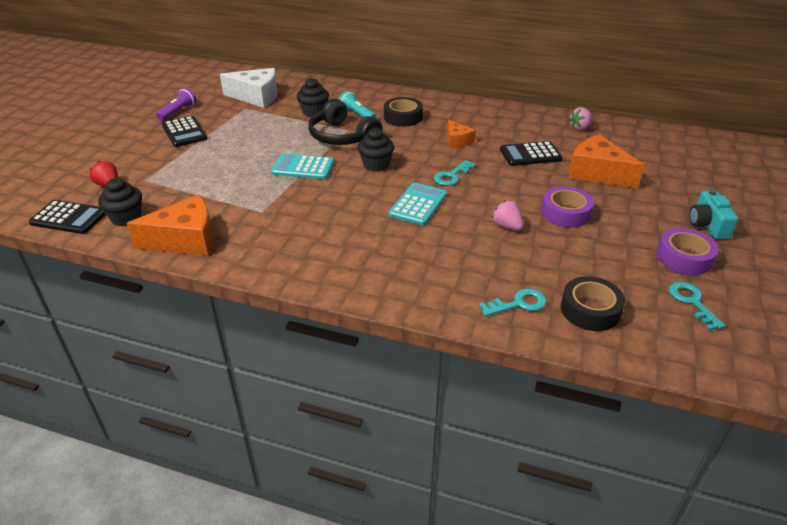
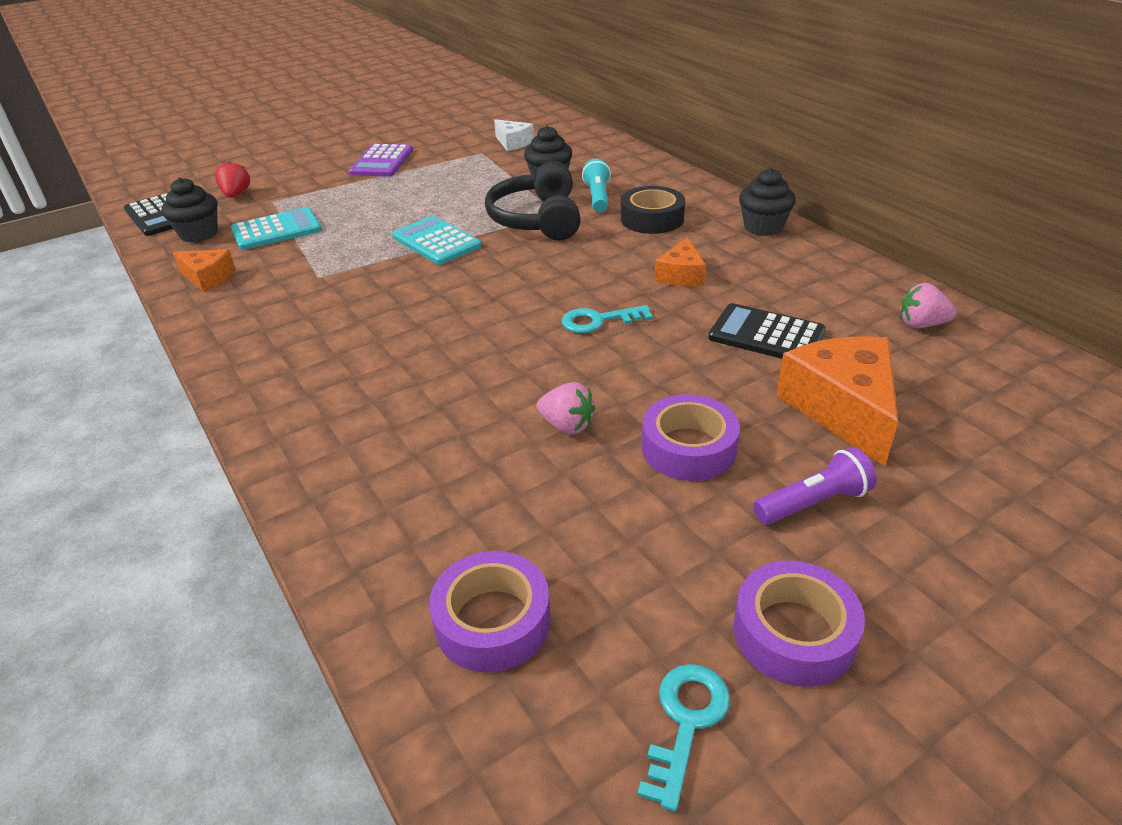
camera: 40 degrees right, 0 degrees up
orange cheese [126,195,214,256] -> orange cheese [173,249,236,292], size x0.56
purple flashlight [156,88,197,121] -> purple flashlight moved to [753,447,877,525]
black calculator [162,116,208,147] -> purple calculator [349,144,413,177]
white cheese [220,68,278,108] -> white cheese [494,119,534,151], size x0.56
black cupcake [357,128,394,172] -> black cupcake moved to [739,168,796,236]
turquoise calculator [389,183,447,225] -> turquoise calculator moved to [231,207,322,250]
turquoise key [479,289,546,316] -> none
pink strawberry [492,200,524,230] -> pink strawberry turned 120 degrees clockwise [536,382,595,435]
black tape [561,276,625,331] -> purple tape [429,551,551,672]
turquoise camera [689,190,738,239] -> none

